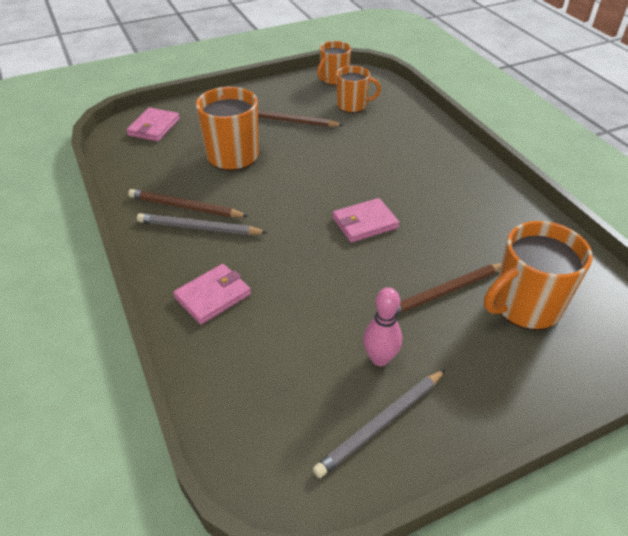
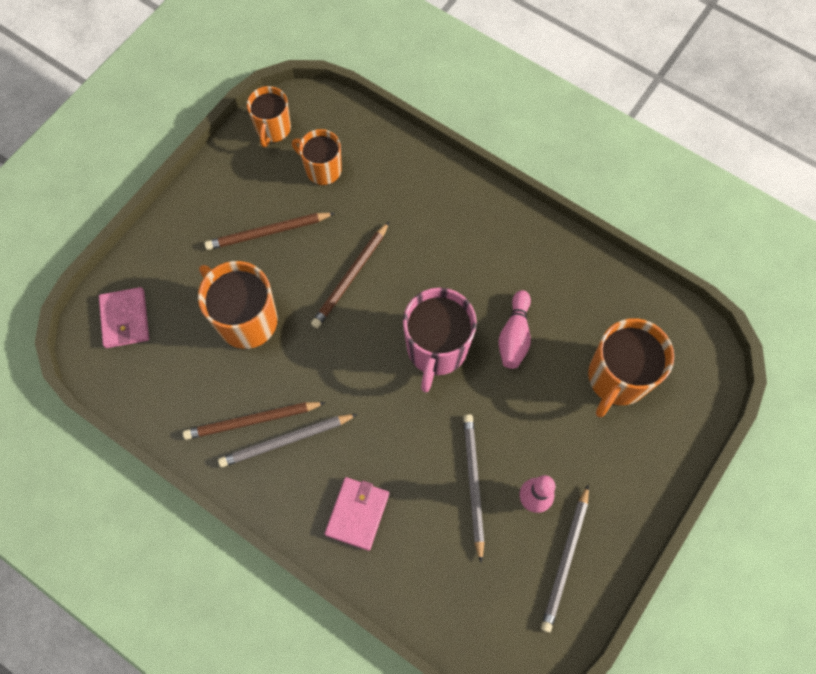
camera: 30 degrees left, 25 degrees up
pink wallet [332,198,399,243] -> pink mug [403,288,477,392]
orange mug [336,66,381,113] -> orange mug turned 120 degrees counterclockwise [292,129,342,185]
brown pencil [396,263,501,315] -> brown pencil moved to [311,222,389,328]
none -> grey pencil [463,414,484,563]
none -> pink bowling pin [498,290,531,369]

